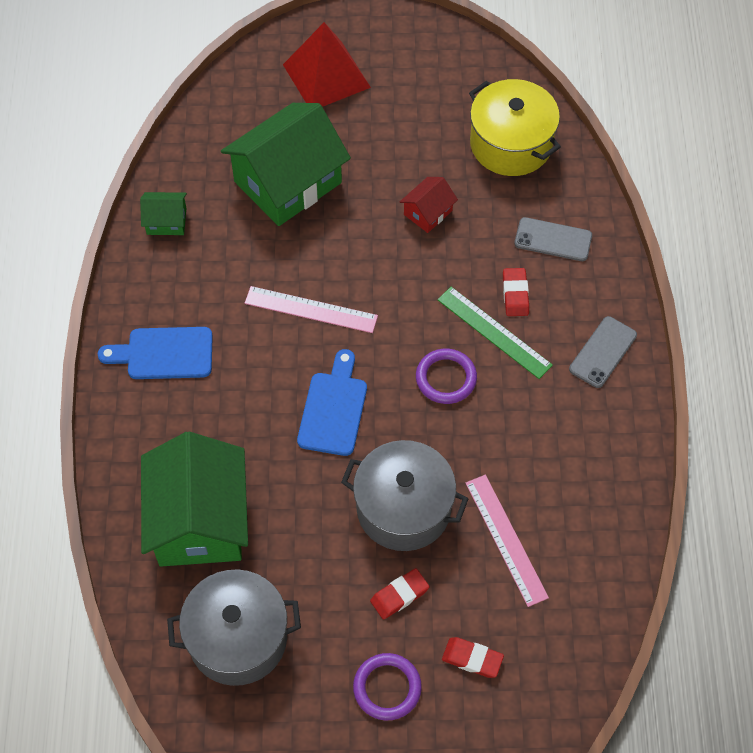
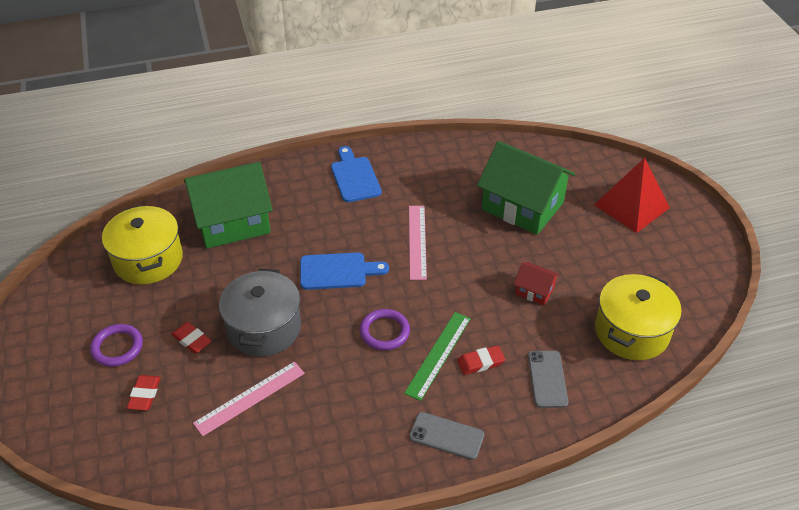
camera: 75 degrees right, 15 degrees down
green house [140,192,187,235] -> none
grey pot [167,570,301,686] -> yellow pot [102,205,183,284]

